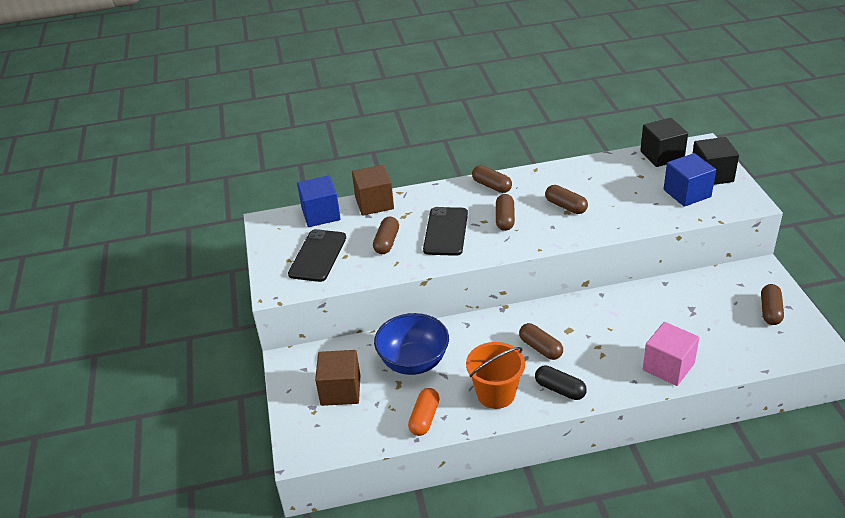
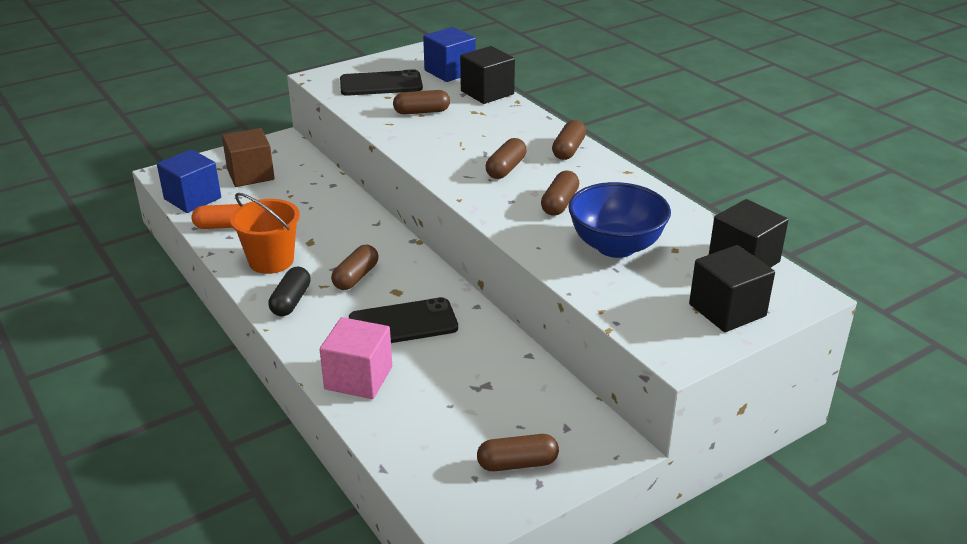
camera: 65 degrees right, 5 degrees down
brown cube [352,165,394,216] -> black cube [460,46,515,104]
blue bowl [374,313,449,375] -> blue bowl moved to [568,182,671,258]
black phone [423,207,468,256] -> black phone moved to [349,297,458,343]
brown capsule [496,194,515,231] -> brown capsule turned 45 degrees counterclockwise [486,138,527,179]
blue cube [664,153,716,207] -> blue cube moved to [157,149,221,213]

